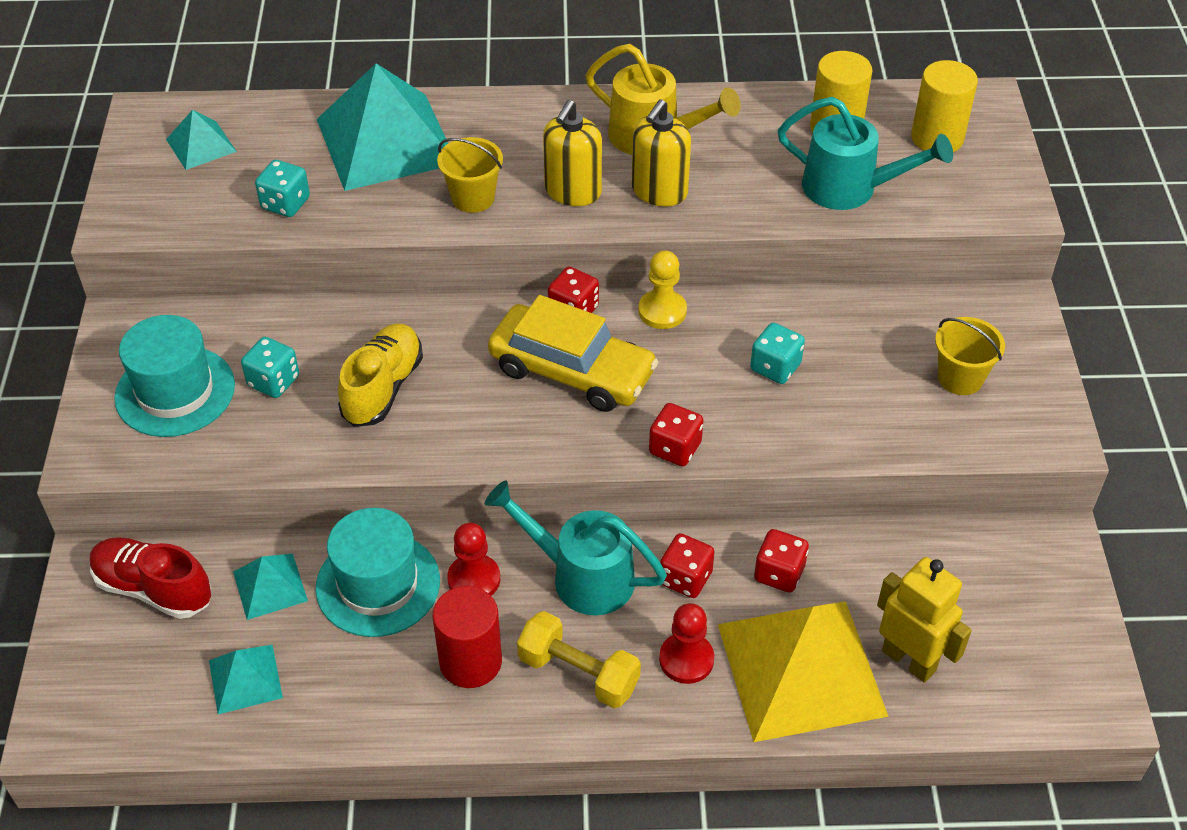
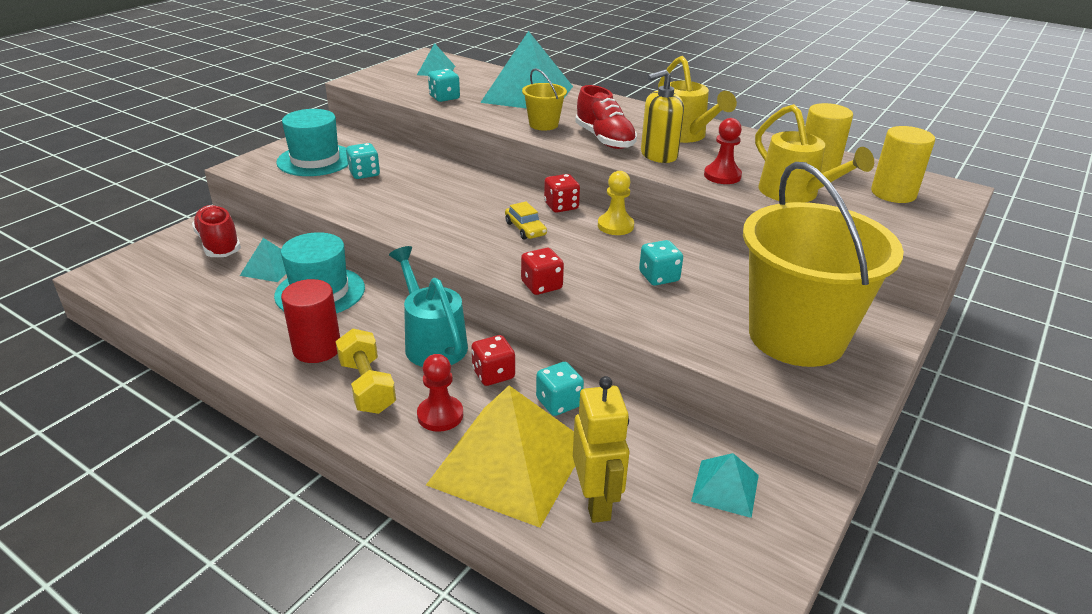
camera: 35 degrees right, 15 degrees down
turquoise pyramid [209,645,283,714] -> turquoise pyramid moved to [691,453,759,518]
yellow shoe [338,324,423,427] -> none
red pawn [447,523,500,596] -> red pawn moved to [704,118,742,184]
yellow car [488,295,658,412] -> yellow car [505,201,547,239], size x0.46
yellow soap dispenser [543,100,602,206] -> red shoe [575,85,637,149]
red dice [754,529,809,593] -> turquoise dice [536,362,584,416]
turquoise watering can [777,97,953,210] -> yellow watering can [755,104,874,203]
yellow bucket [935,317,1005,395] -> yellow bucket [743,162,904,367], size x2.37

